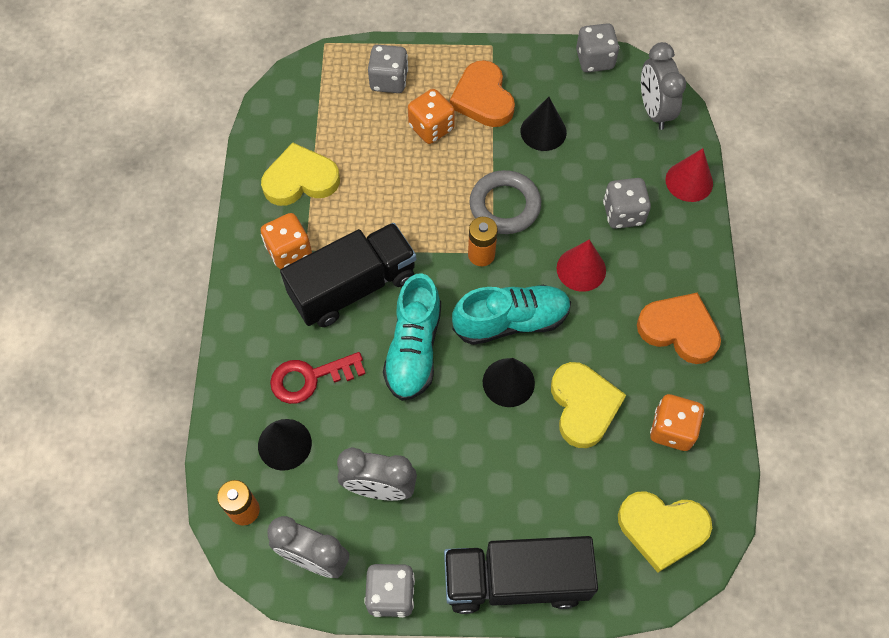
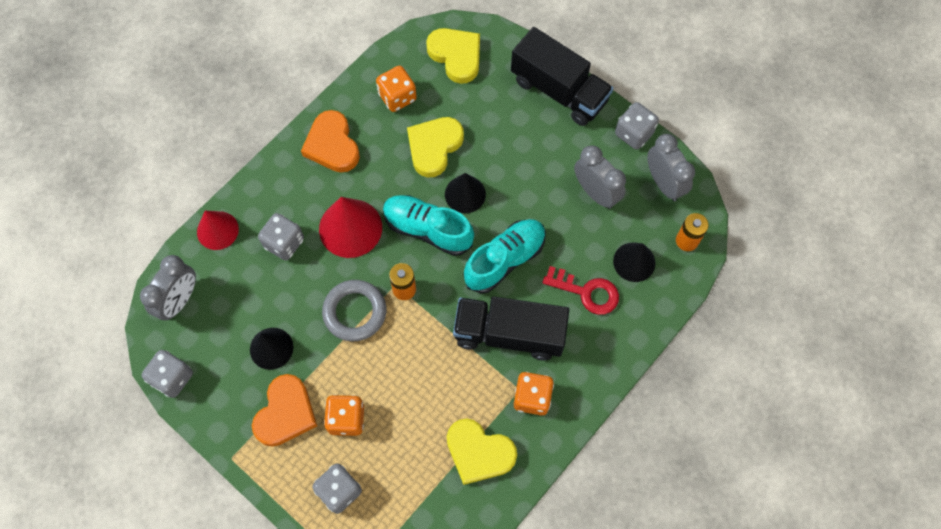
camera: 140 degrees left, 5 degrees up
red cone [557,240,606,292] -> red cone [319,197,382,258], size x1.52

